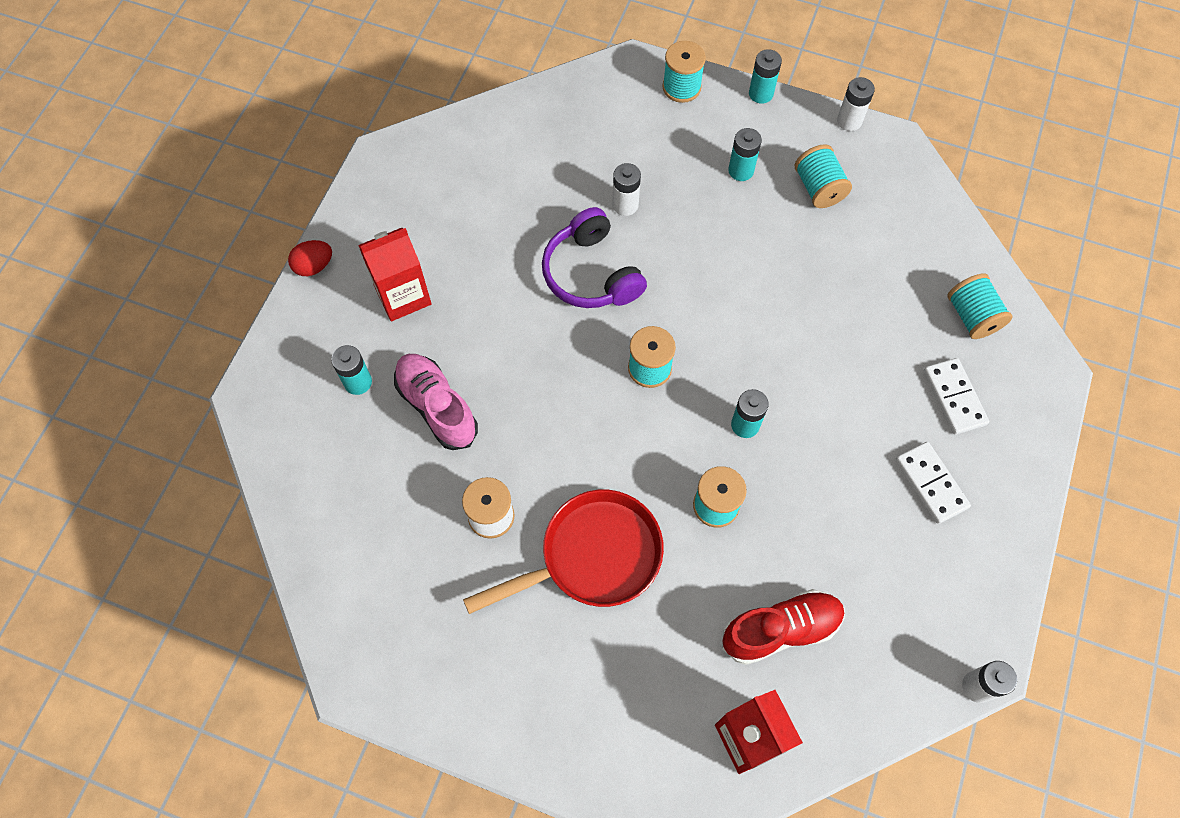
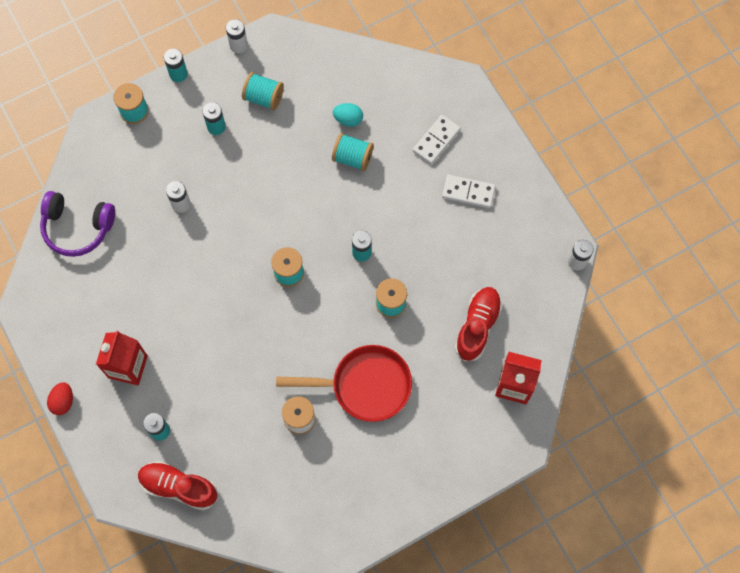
camera: 50 degrees left, 5 degrees up
pink shoe [394,354,478,450] -> none
red pan [463,490,664,614] -> red pan turned 75 degrees clockwise [276,345,412,422]
purple headphones [542,207,647,308] -> purple headphones moved to [40,191,115,257]
white domino [924,358,989,435] -> white domino turned 75 degrees counterclockwise [413,115,461,164]
turquoise spool [947,273,1013,339] -> turquoise spool moved to [332,133,374,171]
none -> red shoe [138,461,218,510]
none -> turquoise egg [333,103,363,127]

